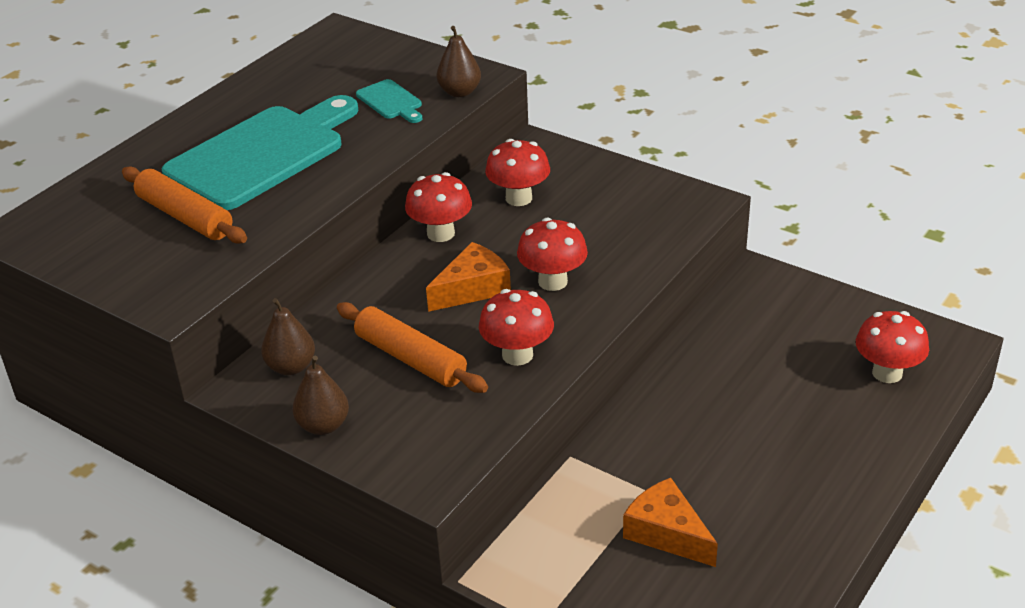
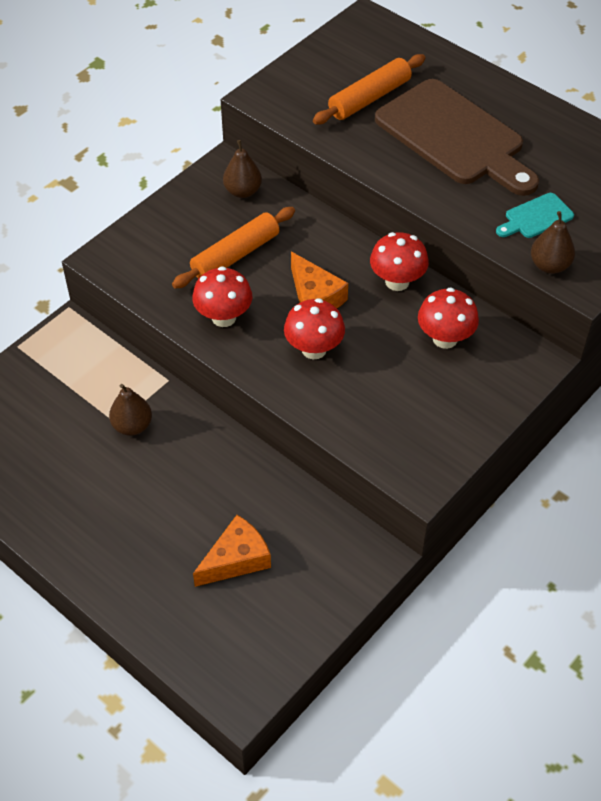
camera: 95 degrees right, 15 degrees up
turquoise cutting board [162,95,358,210] -> brown cutting board [375,79,539,196]
brown pear [292,356,349,435] -> brown pear moved to [109,384,152,436]
orange cheese [623,478,718,567] -> orange cheese moved to [193,515,271,587]
red mushroom [856,311,929,383] -> none

